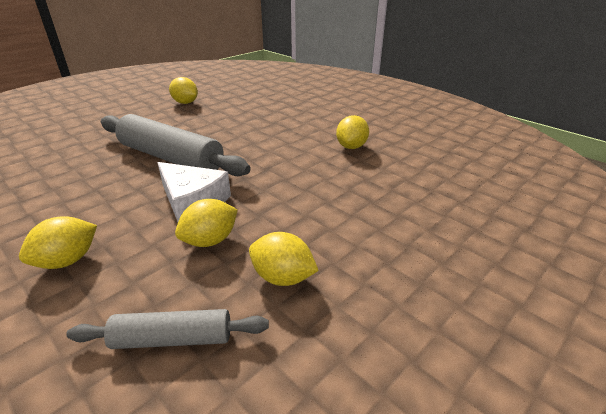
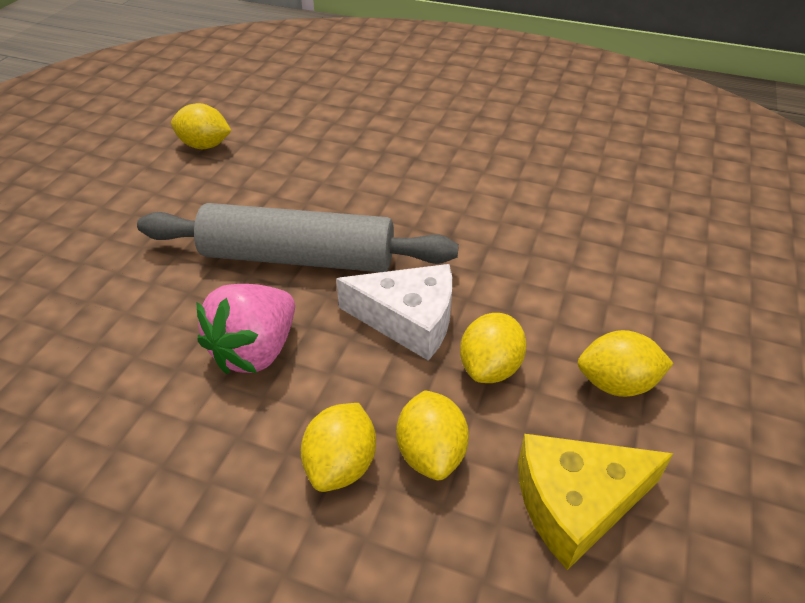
camera: 25 degrees left, 10 degrees up
grey rolling pin [66,309,269,349] -> yellow cheese [518,434,674,570]
yellow lemon [336,115,369,149] -> yellow lemon moved to [396,390,469,480]
none -> pink strawberry [196,284,295,374]

